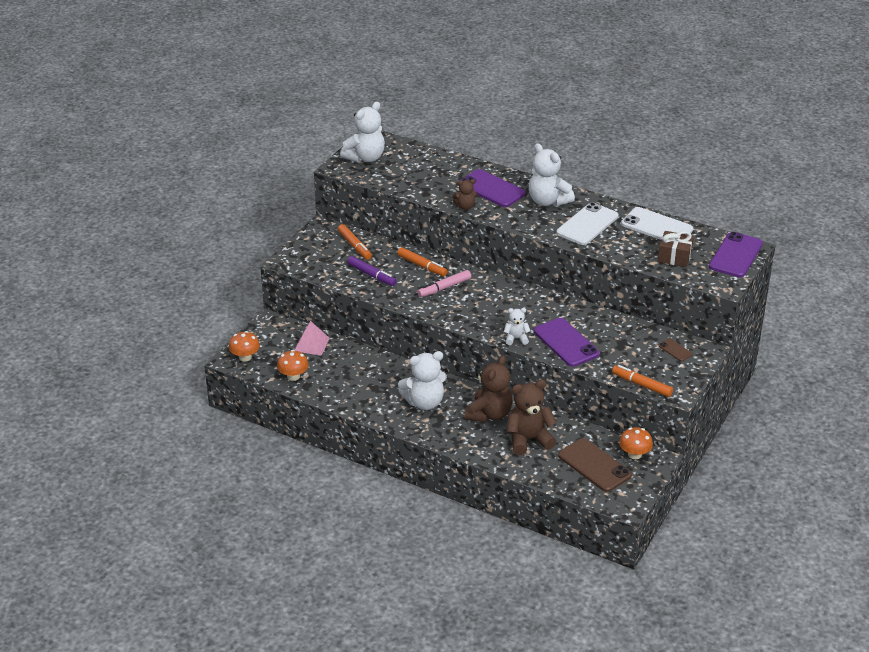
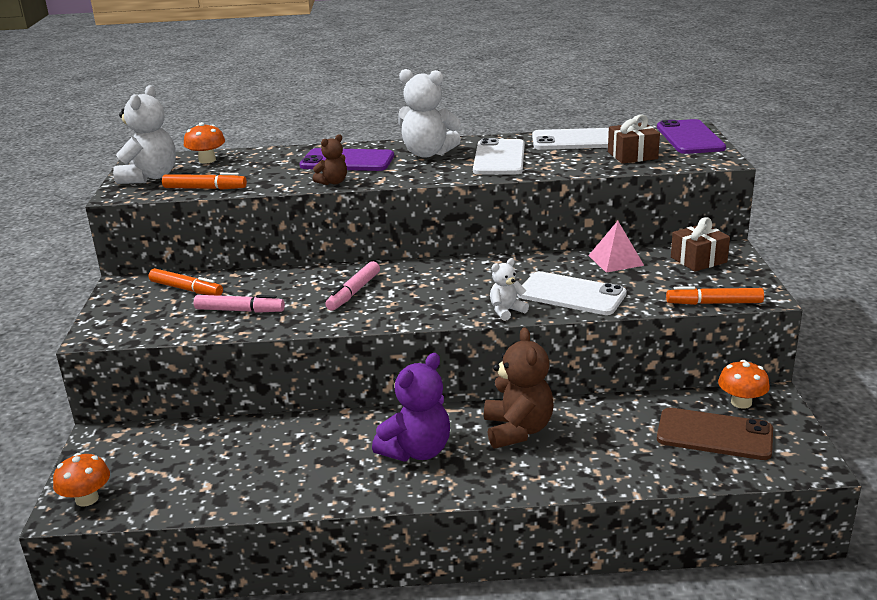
camera: 30 degrees left, 10 degrees down
orange mushroom [277,350,309,381] -> orange mushroom moved to [184,122,225,164]
pink pyramid [295,321,330,355] -> pink pyramid moved to [588,221,644,273]
purple marker [347,256,397,286] -> pink marker [194,295,285,313]
orange marker [397,247,448,276] -> orange marker moved to [162,173,247,190]
white teddy bear [398,351,447,410] -> purple teddy bear [372,353,450,462]
brown teddy bear [507,380,557,455] -> none
purple phone [534,318,600,367] -> white phone [517,271,627,315]
brown phone [658,338,693,361] -> brown gift [671,217,730,272]

